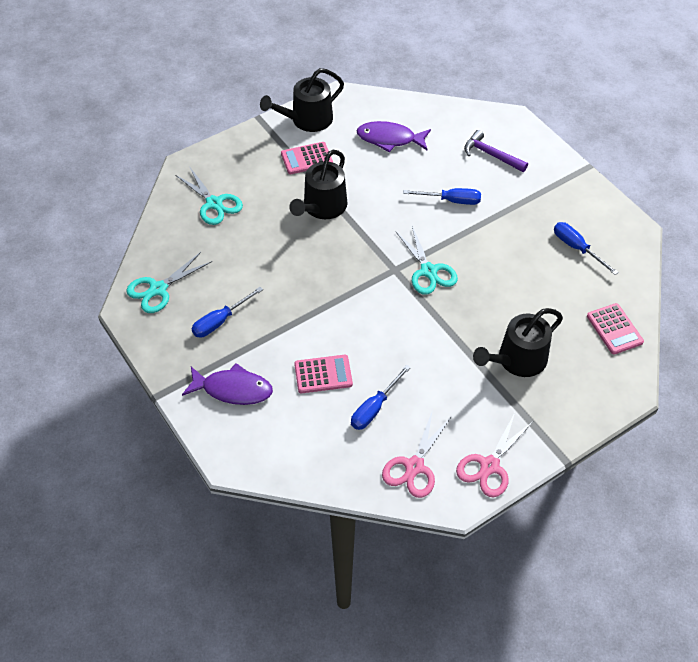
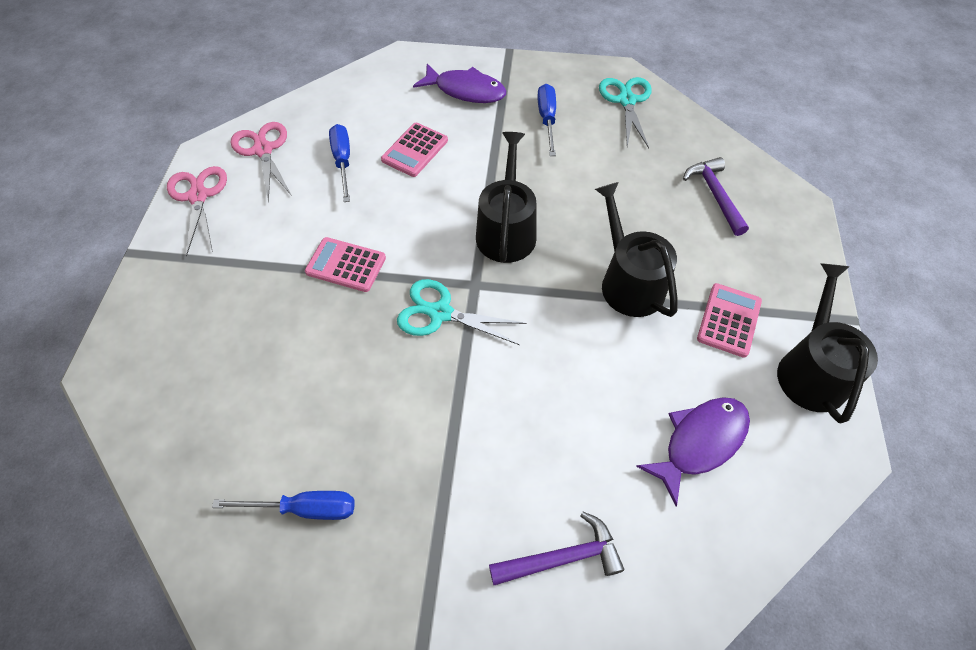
camera: 130 degrees right, 5 degrees up
turquoise scissors [175,166,243,225] -> purple hammer [683,157,749,236]
purple fish [182,363,273,405] -> purple fish turned 120 degrees counterclockwise [413,64,506,103]
blue screwdriver [403,188,481,205] -> none
black watering can [473,308,563,377] -> black watering can moved to [476,132,536,263]
pink calculator [587,303,644,355] -> pink calculator moved to [305,237,386,292]

